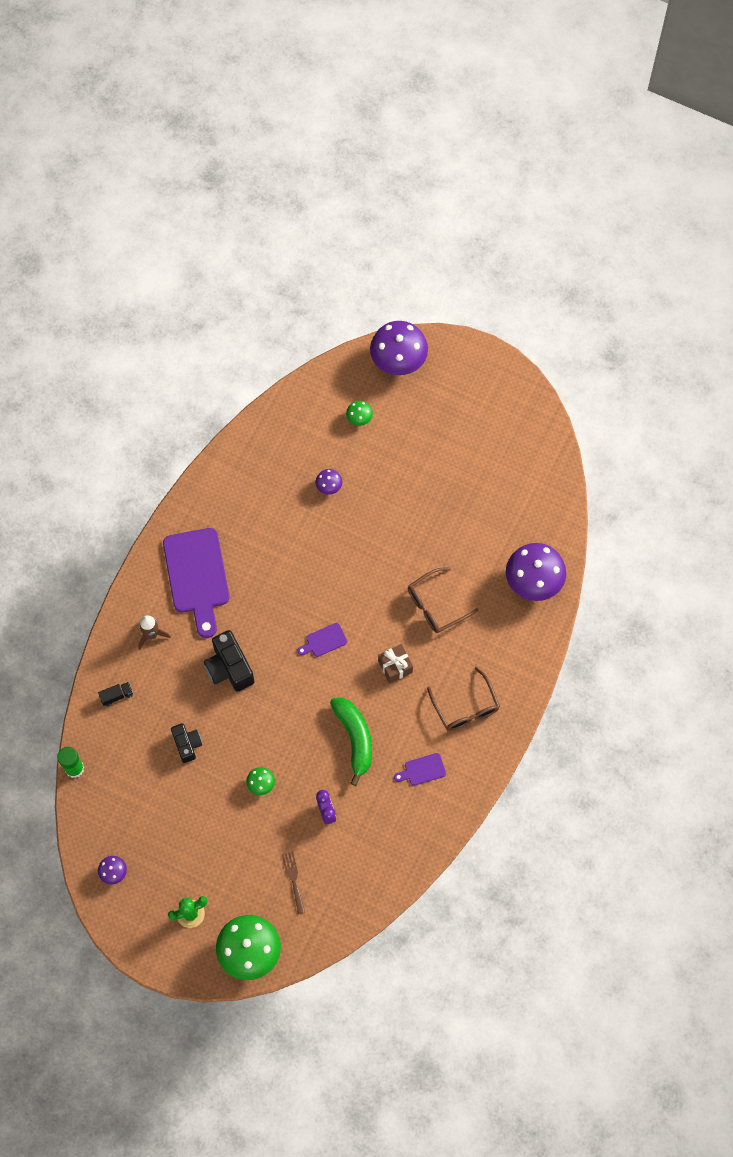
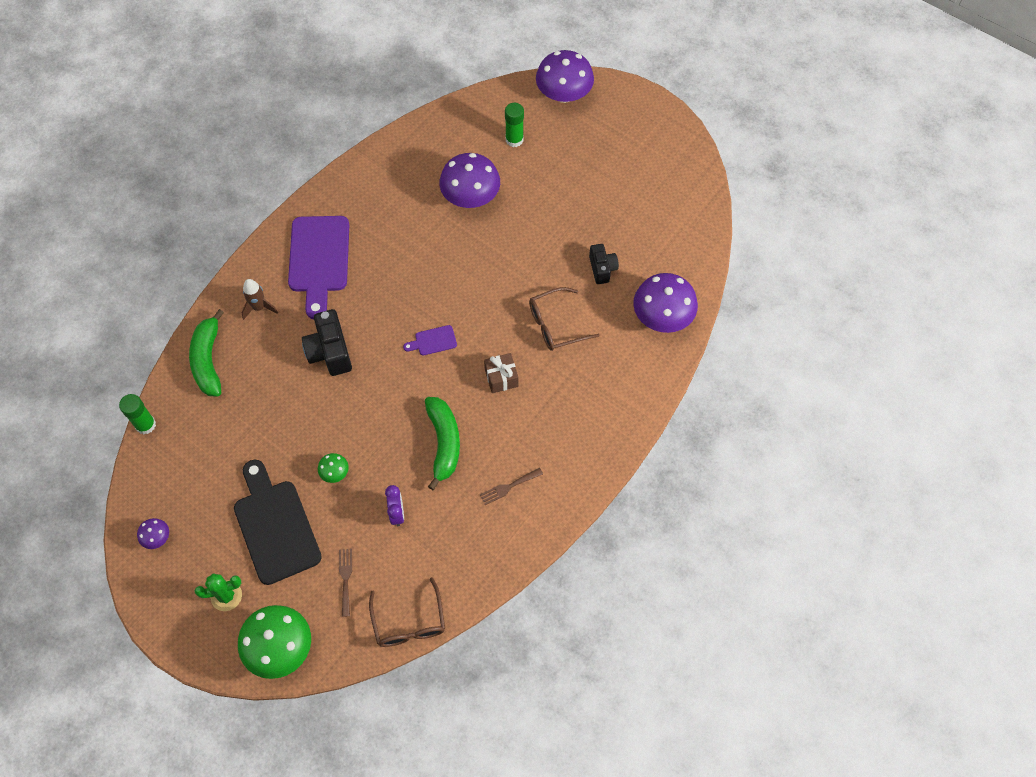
camera: 10 degrees right, 5 degrees down
black truck [98,682,133,706] -> green banana [189,309,224,397]
black camera [171,723,202,763] -> black camera moved to [589,244,619,284]
purple mushroom [316,469,342,495] -> purple mushroom [439,153,500,208], size x2.19
green mushroom [346,401,373,426] -> green glue stick [505,103,524,147]
purple cutting board [394,753,446,786] -> brown fork [480,468,543,505]
brown glasses [427,667,500,731] -> brown glasses moved to [369,577,445,647]
none -> black cutting board [234,460,322,585]

